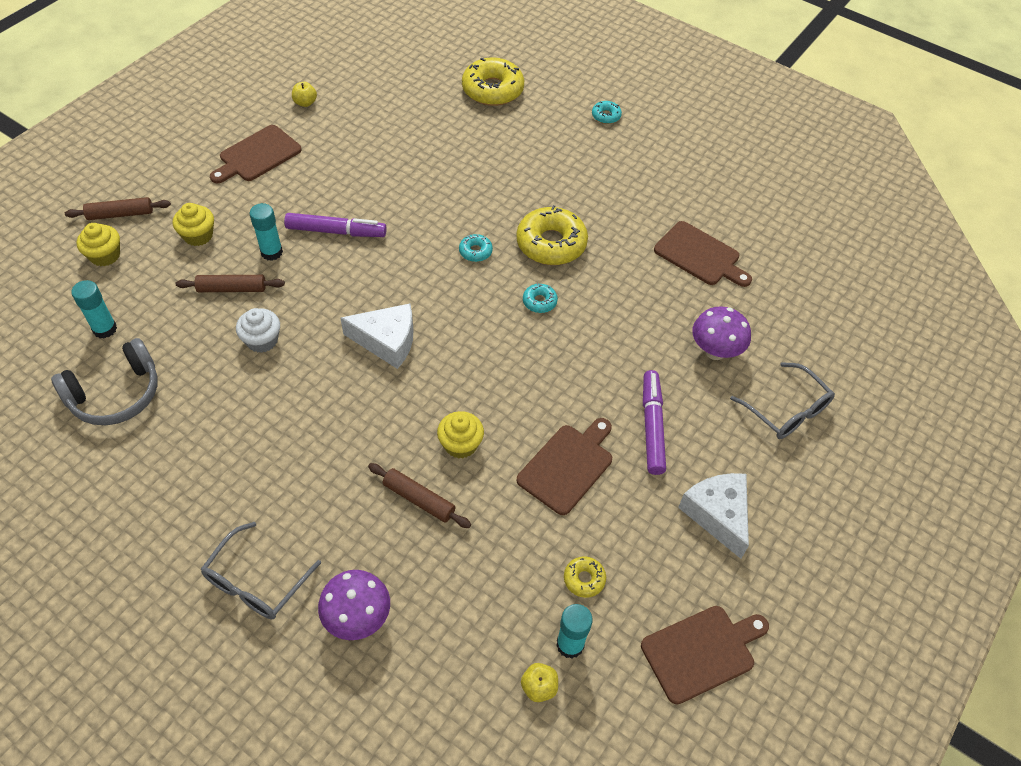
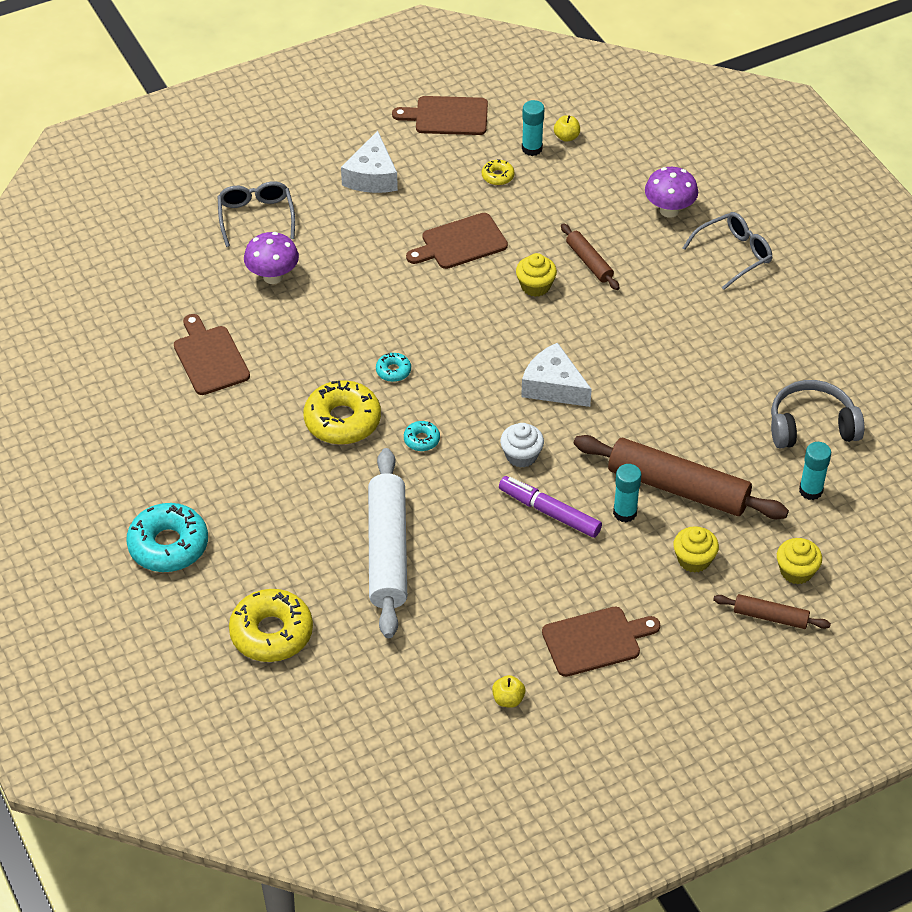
camera: 150 degrees left, 5 degrees down
brown rolling pin [175,275,285,292] -> brown rolling pin [573,435,789,519], size x2.00
white cupcake [236,308,280,353] -> white cupcake moved to [500,423,544,468]
turquoise donut [592,101,622,124] -> turquoise donut [126,503,208,572], size x2.13
purple marker [643,370,666,475] -> none
none -> white rolling pin [368,448,407,638]

